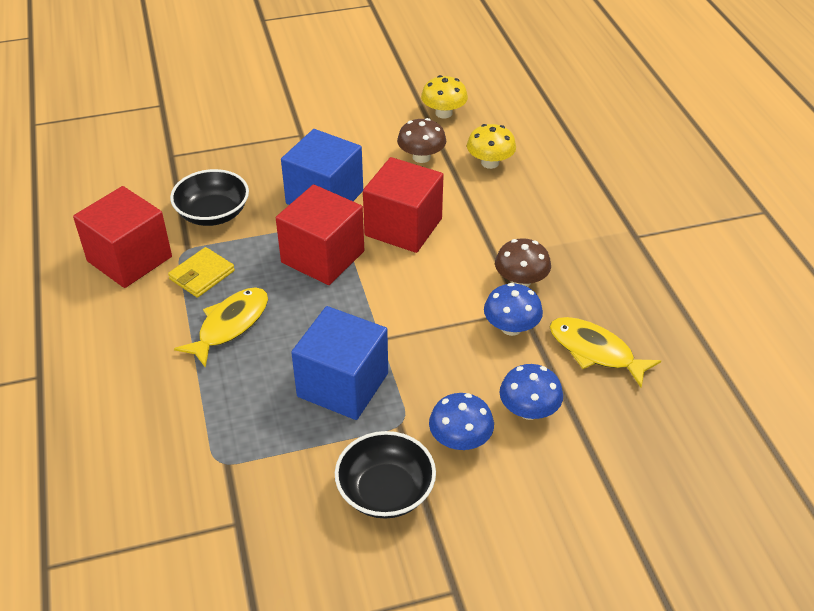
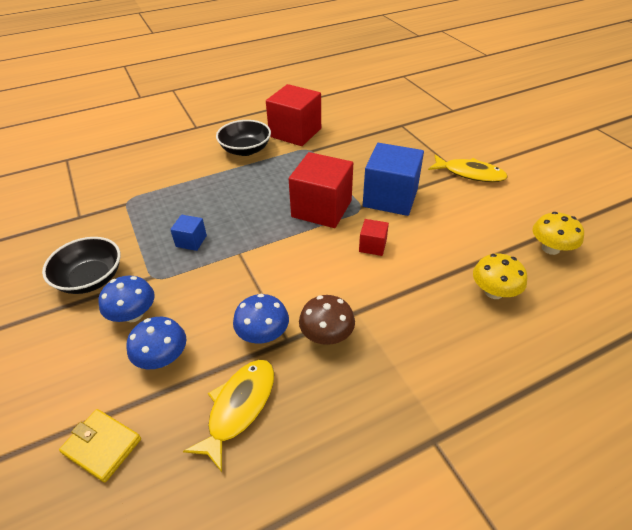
camera: 80 degrees right, 0 degrees up
yellow wallet [168,247,235,298] -> yellow wallet moved to [59,409,141,483]
black bowl [170,169,249,226] -> black bowl moved to [216,120,271,156]
yellow fish [174,287,268,368] -> yellow fish moved to [428,154,508,182]
blue cube [291,306,388,420] -> blue cube [170,215,207,251], size x0.47
red cube [363,157,444,253] -> red cube [359,219,389,256], size x0.47
brown mushroom [397,118,446,163] -> none

